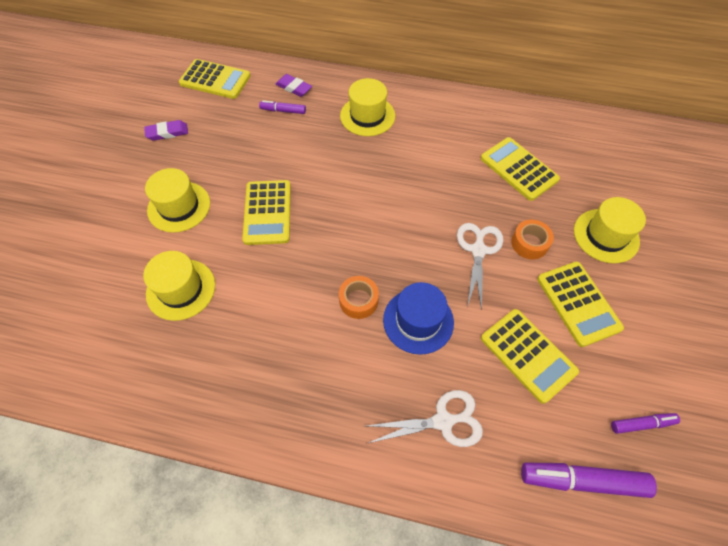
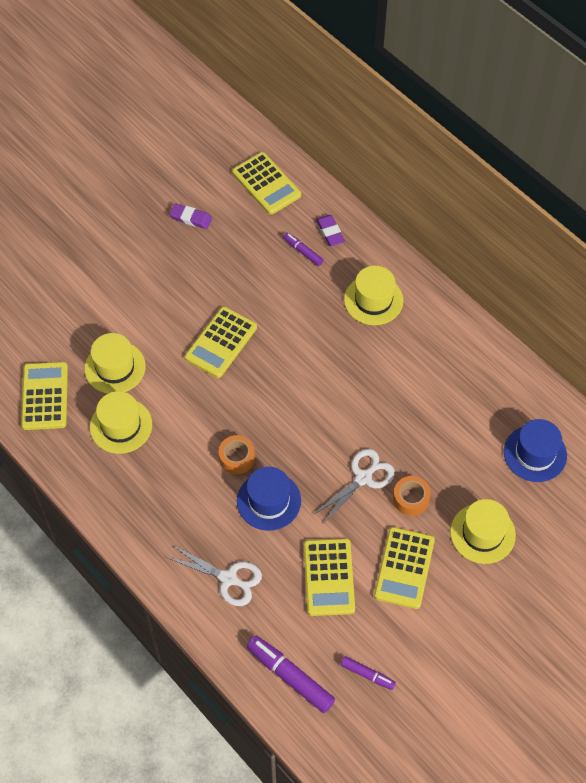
camera: 35 degrees right, 0 degrees up
yellow hat [145,168,210,233] -> yellow hat moved to [90,391,152,454]
yellow calculator [481,137,560,201] -> yellow calculator moved to [21,362,68,430]
none -> blue hat [504,419,567,482]

